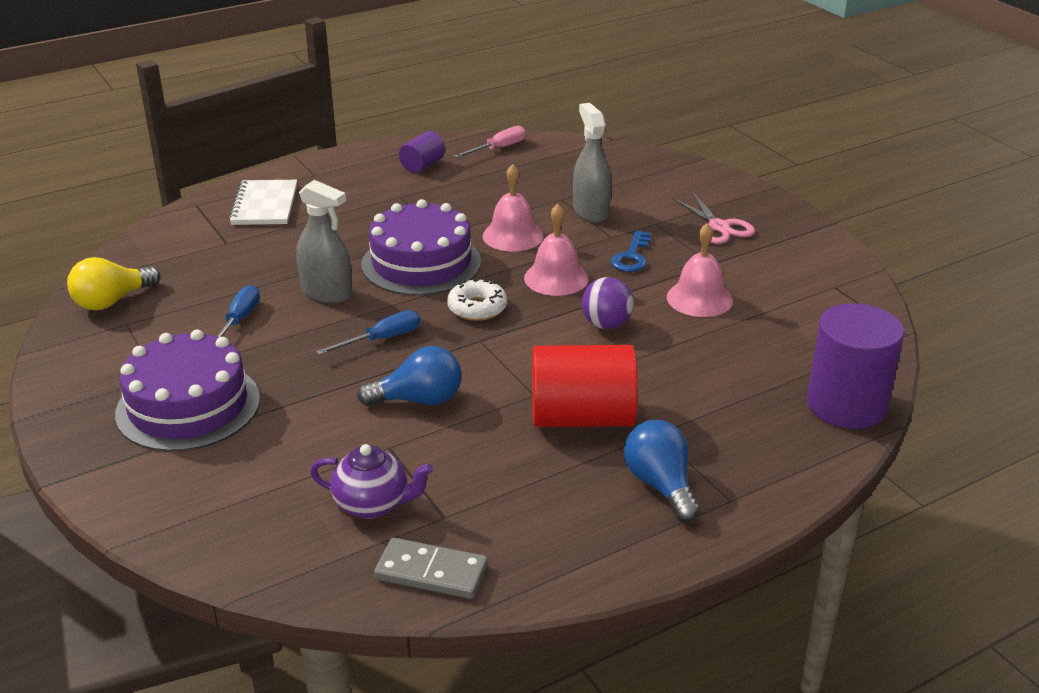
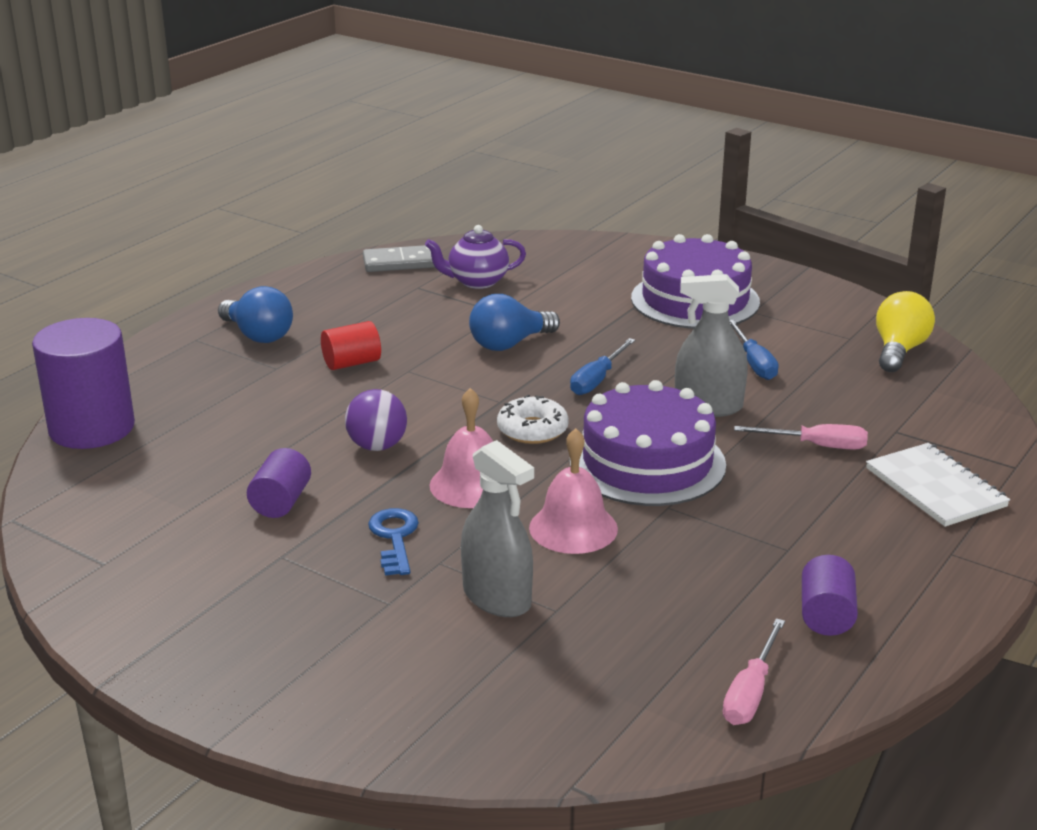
camera: 155 degrees right, 5 degrees down
red cylinder [532,345,638,427] -> red cylinder [321,321,381,370], size x0.52
pink bell [667,223,733,317] -> purple cylinder [247,448,311,518]
pink scissors [672,193,755,244] -> none
none -> pink screwdriver [734,424,868,450]

